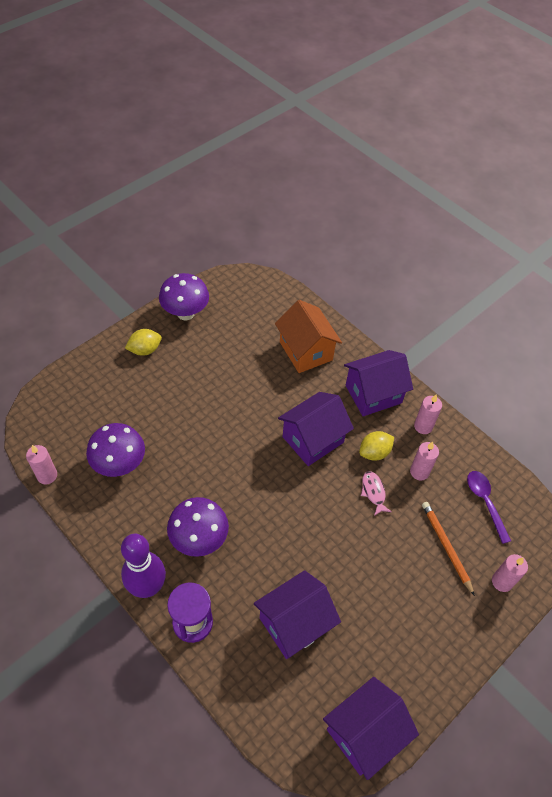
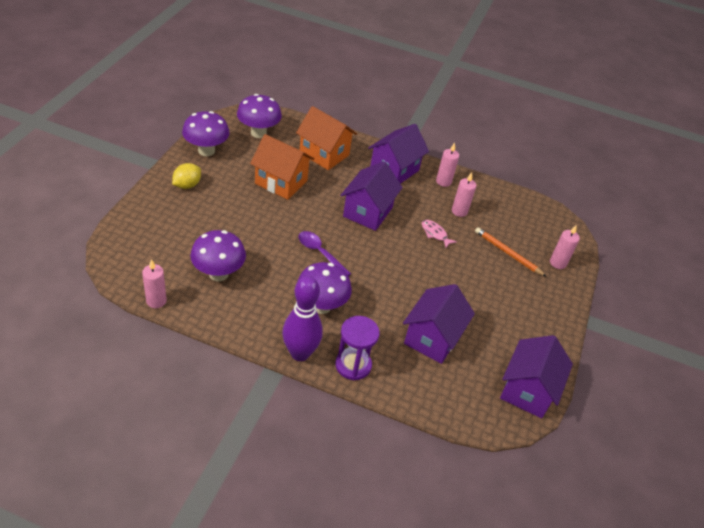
camera: 30 degrees left, 10 degrees down
yellow lemon [359,431,394,461] -> none
purple spoon [467,471,511,544] -> purple spoon moved to [298,231,351,276]
none -> purple mushroom [237,94,282,138]
none -> orange house [250,134,314,200]

